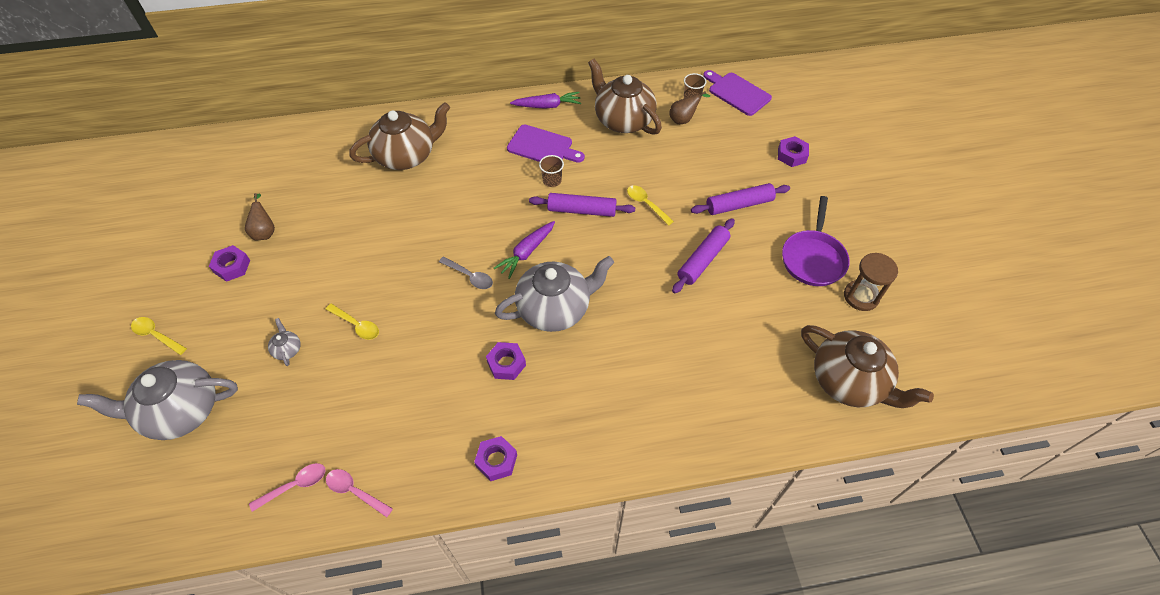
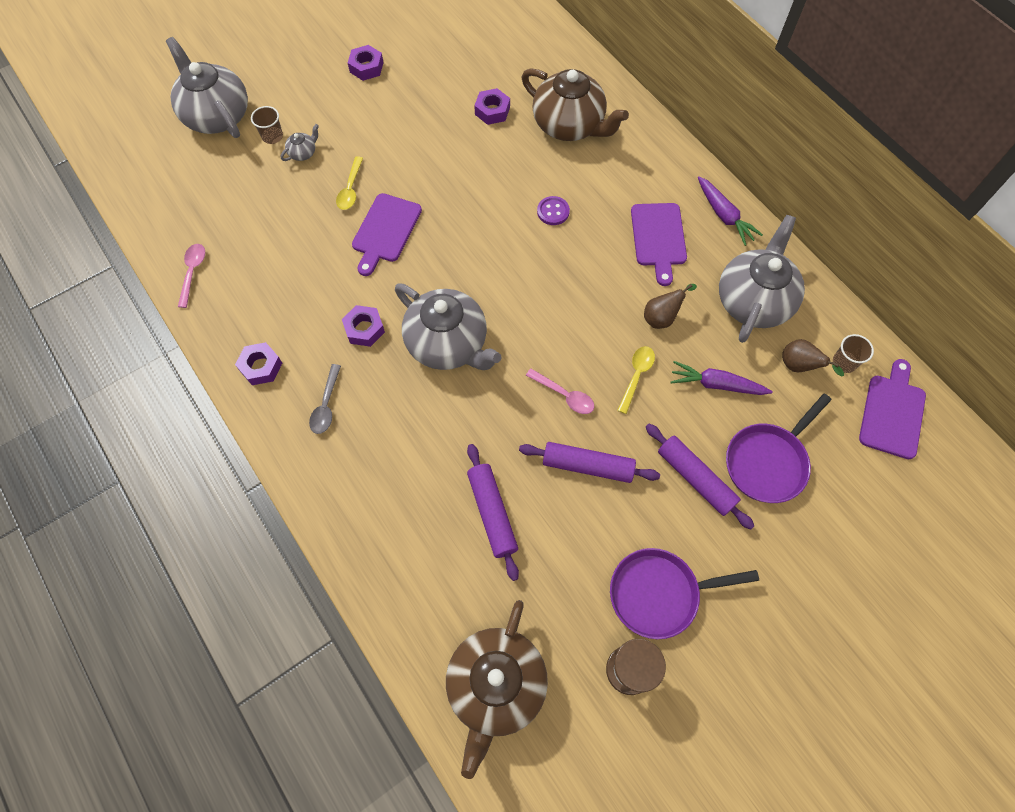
camera: 65 degrees right, 10 degrees up
yellow spoon [131,317,187,355] -> none
brown pear [245,193,275,240] -> brown pear moved to [644,284,697,329]
pink spoon [249,463,326,512] -> pink spoon moved to [526,369,594,414]
grey spoon [439,257,493,289] -> grey spoon moved to [309,364,341,434]
purple carrot [494,221,555,279] -> purple carrot moved to [670,361,773,395]
purple rolling pin [529,193,636,217] -> purple rolling pin moved to [467,444,519,581]
brown cup [539,155,564,187] -> brown cup moved to [251,106,283,144]
brown teapot [588,59,662,135] -> grey teapot [719,215,805,343]
purple nut [778,136,809,167] -> purple nut moved to [474,88,510,125]
none -> purple cutting board [352,193,422,276]
none -> purple button [537,196,570,225]
none -> purple pan [726,394,831,503]

